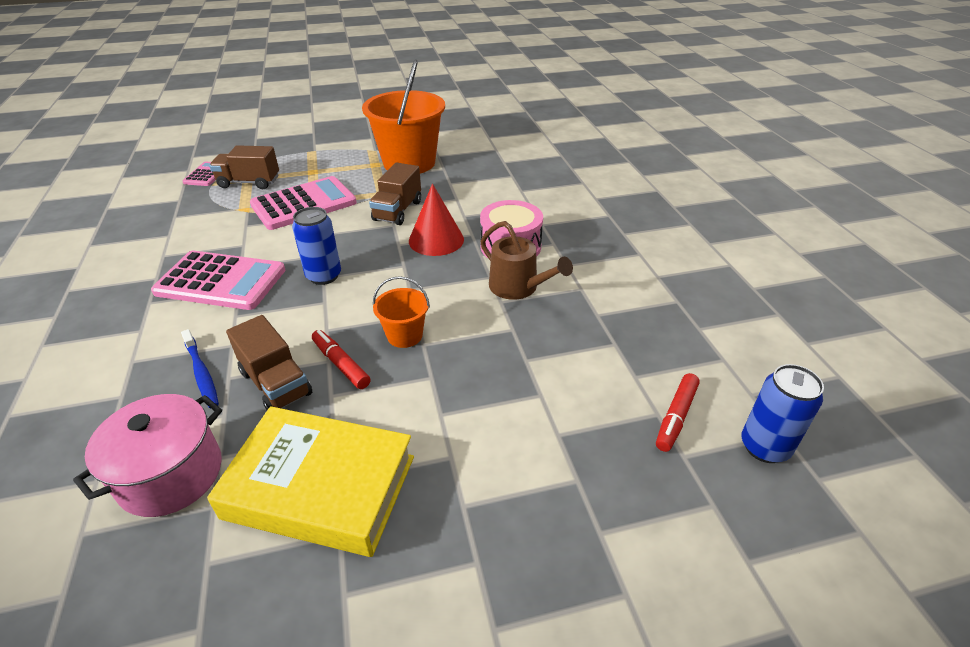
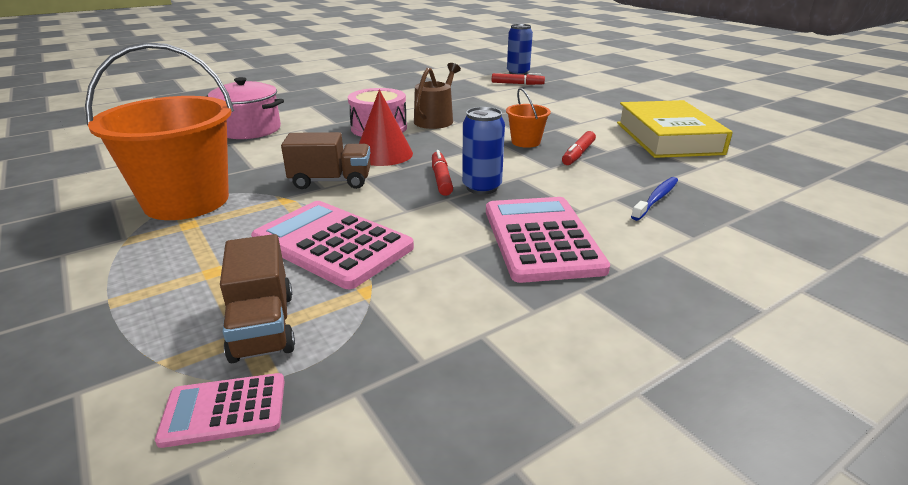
camera: 110 degrees left, 10 degrees down
pink pot [73,394,222,517] -> pink pot moved to [205,77,284,139]
brown truck [226,315,312,410] -> none
none -> red marker [432,150,453,196]

